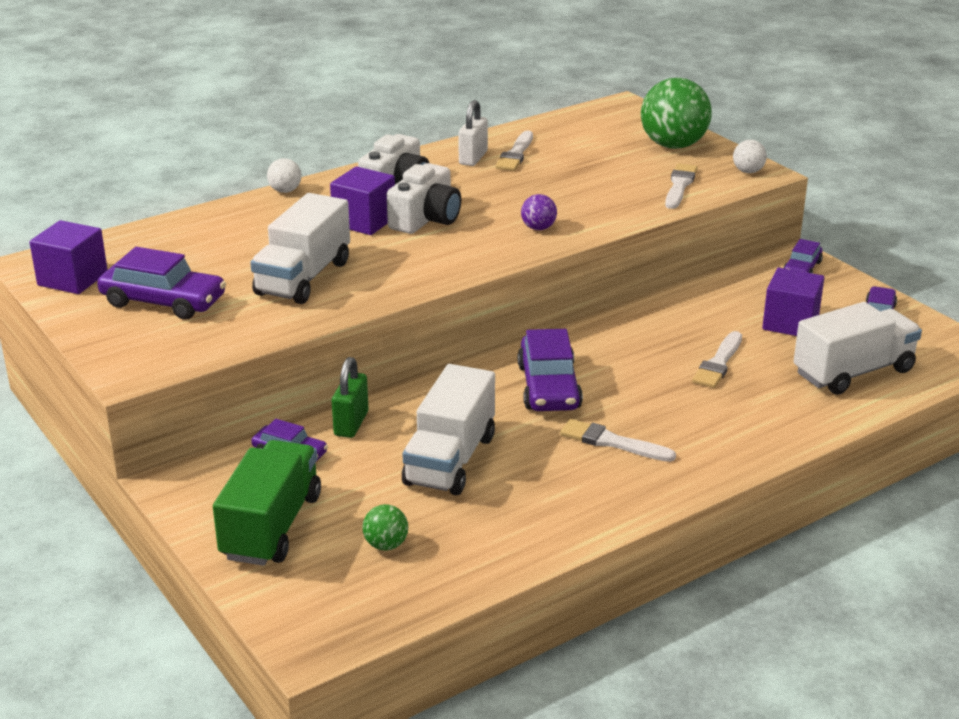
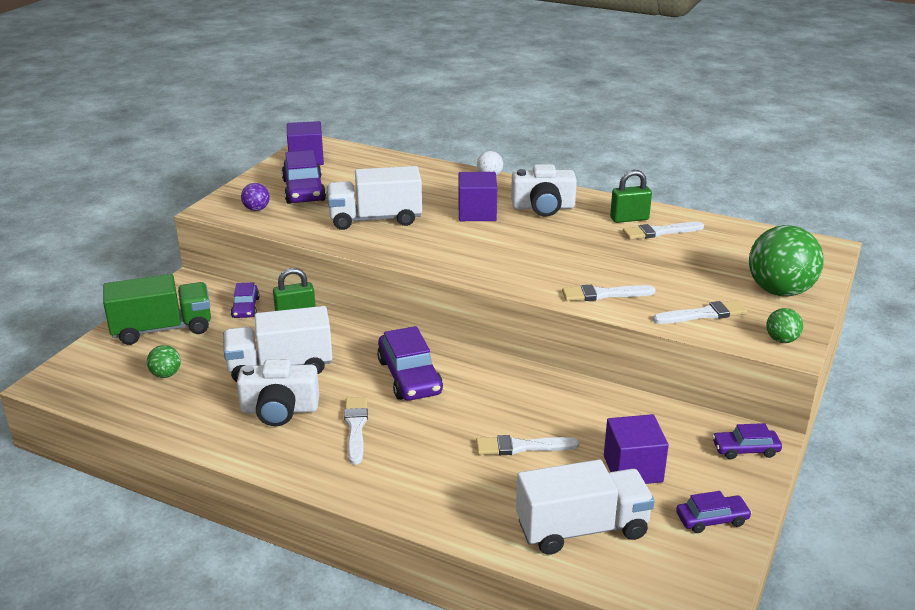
camera: 60 degrees right, 0 degrees up
white camera [387,163,461,234] -> white camera moved to [237,359,319,426]
white padlock [458,100,488,166] -> green padlock [610,170,652,223]
purple car [518,329,583,411] -> purple car turned 75 degrees counterclockwise [377,326,443,401]
purple ball [521,194,557,230] -> purple ball moved to [241,183,270,211]
white ball [733,140,767,173] -> green ball [766,308,803,343]
white truck [793,302,922,395] -> white truck turned 45 degrees counterclockwise [516,460,655,555]
none -> white brush [562,285,656,301]

